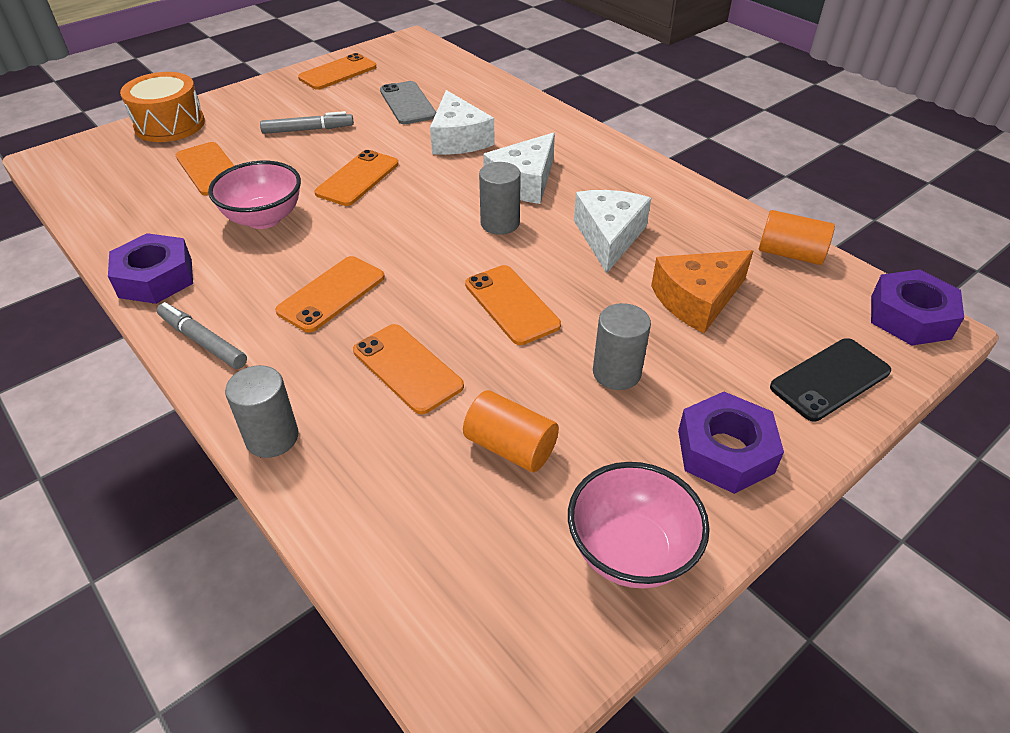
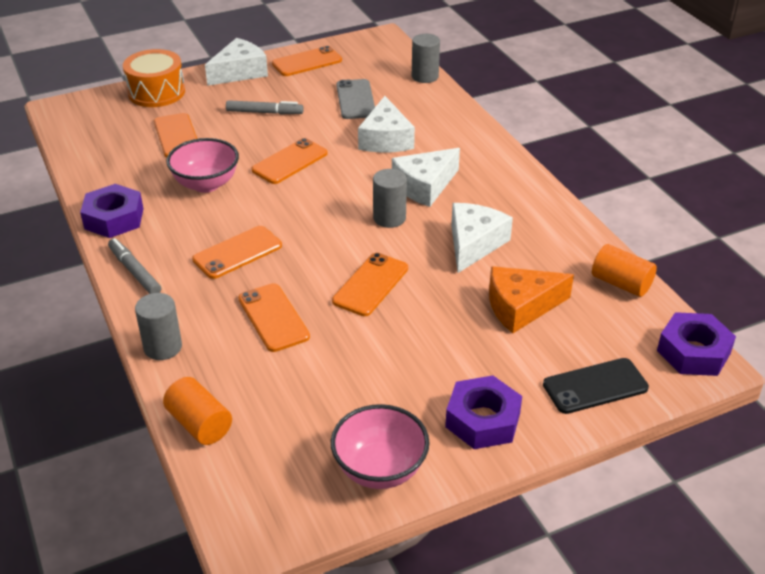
camera: 15 degrees right, 5 degrees down
orange cylinder [463,390,559,472] -> orange cylinder moved to [163,377,232,445]
orange phone [465,265,561,345] -> orange phone turned 45 degrees clockwise [332,253,408,316]
grey cylinder [593,303,651,390] -> grey cylinder moved to [412,34,440,83]
none -> white cheese [205,38,268,86]

